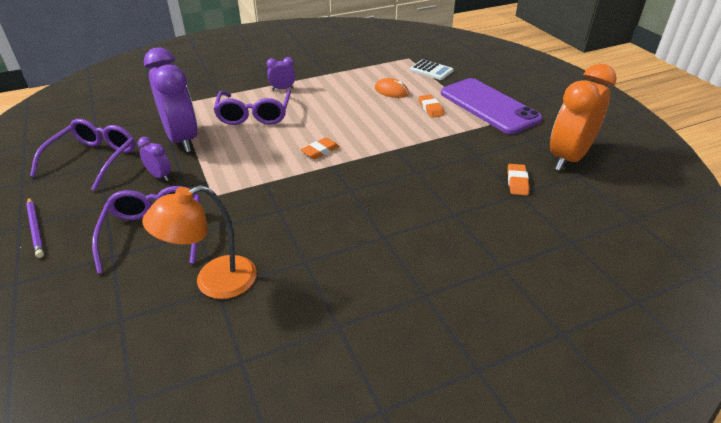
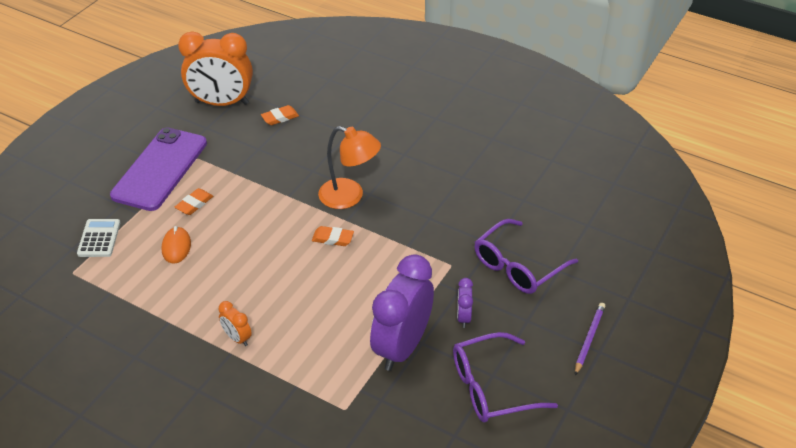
camera: 125 degrees left, 5 degrees up
orange lamp [142,185,257,299] -> orange lamp moved to [318,126,381,209]
purple glasses [214,90,291,125] -> none
purple clock [267,57,295,90] -> orange clock [218,301,252,346]

